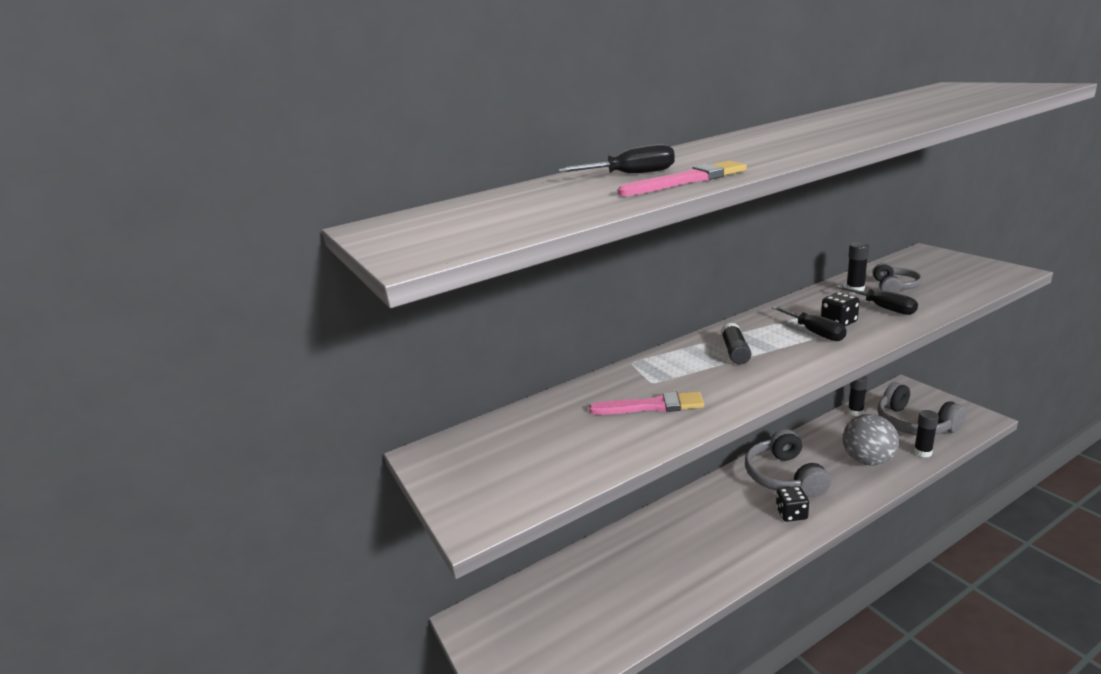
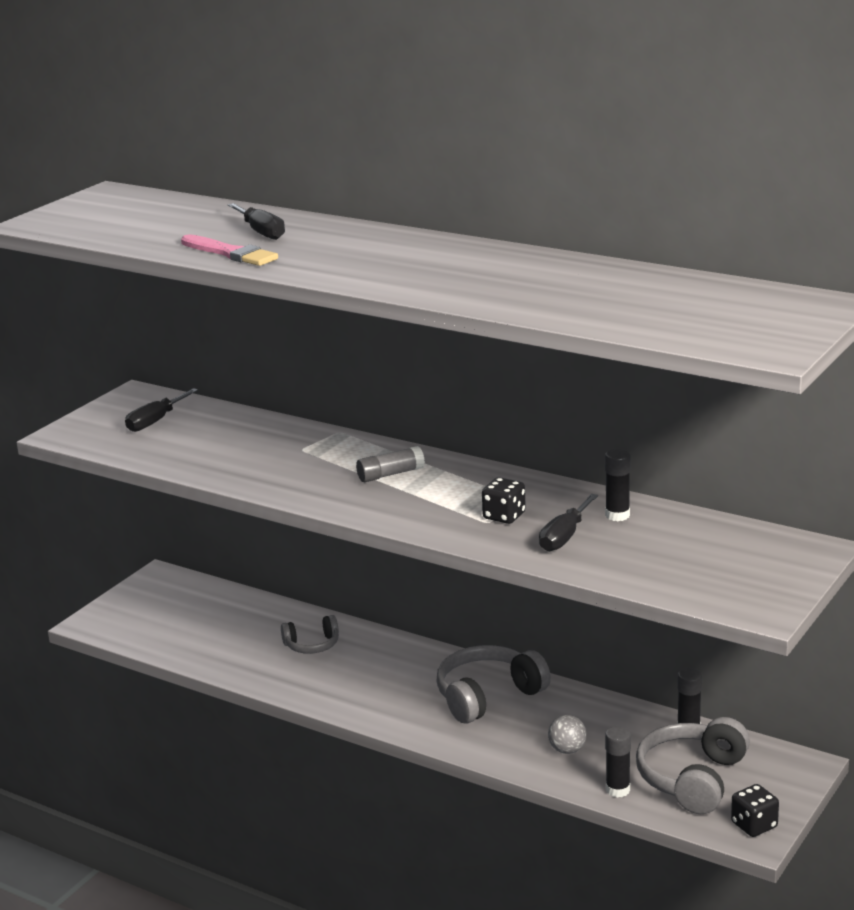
camera: 60 degrees right, 0 degrees up
pink brush [589,391,704,415] -> none
black glue stick [721,323,751,365] -> grey glue stick [356,446,425,482]
black screwdriver [772,306,847,341] -> black screwdriver moved to [125,388,198,432]
black dice [776,486,809,522] -> black dice moved to [731,784,779,837]
grey ball [843,414,899,466] -> grey ball [548,715,587,754], size x0.53
grey headphones [873,263,922,293] -> grey headphones moved to [281,615,339,654]

